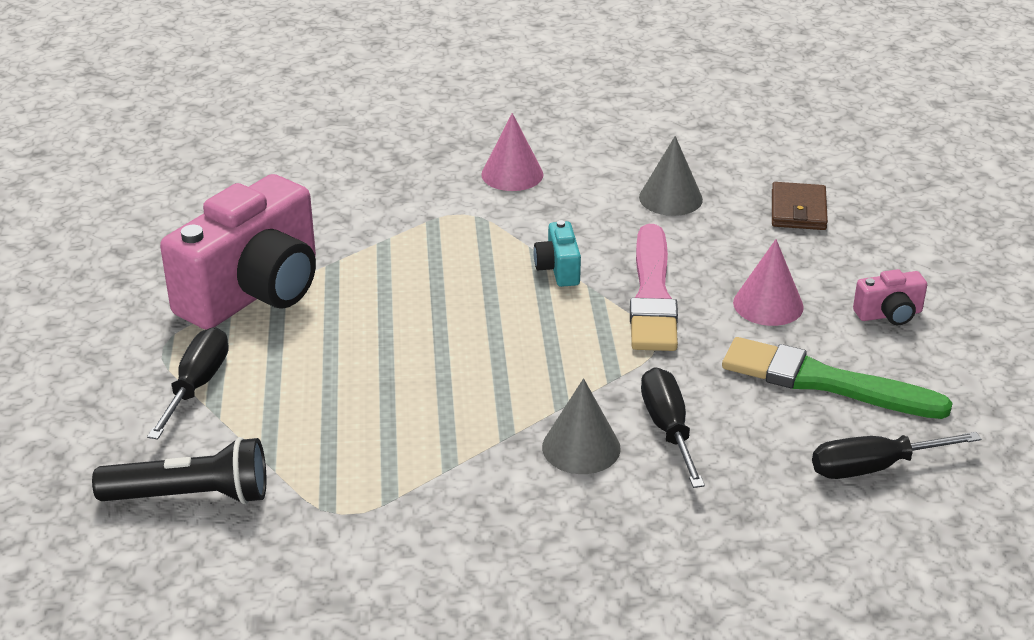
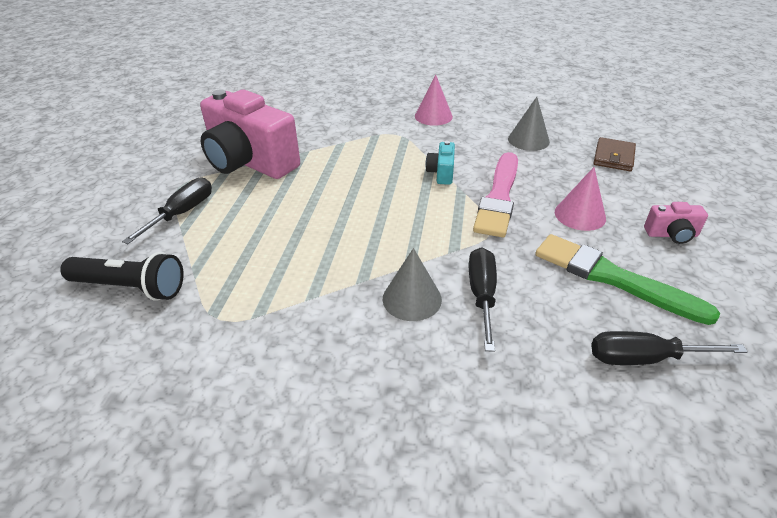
camera: 15 degrees right, 5 degrees up
pink camera [160,174,316,330] -> pink camera turned 75 degrees clockwise [200,89,300,179]

